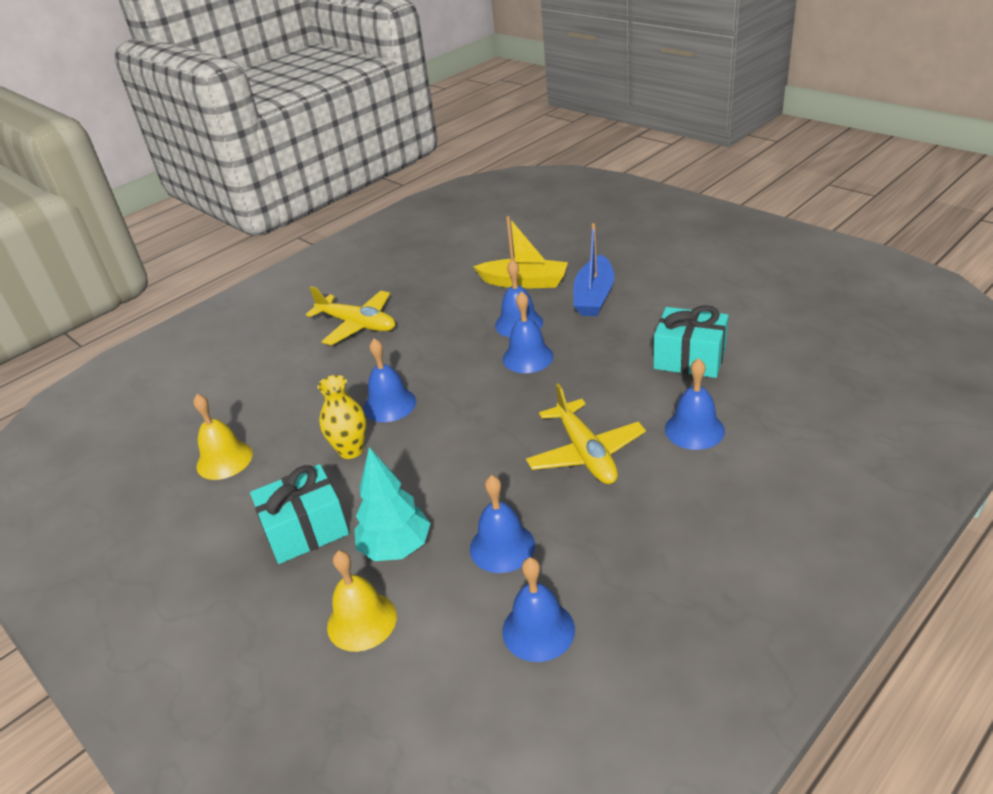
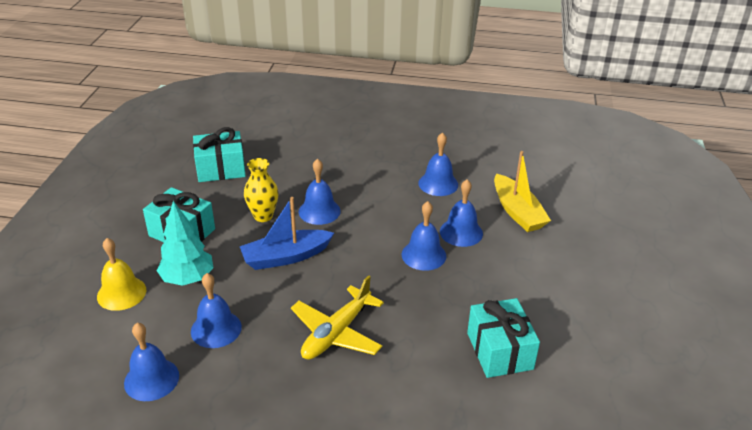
camera: 50 degrees right, 0 degrees up
yellow bell [193,394,253,480] -> turquoise gift [193,127,246,182]
yellow plane [306,286,395,345] -> none
blue boat [573,223,614,316] -> blue boat moved to [240,197,334,270]
blue bell [665,358,725,450] -> blue bell moved to [418,132,458,196]

